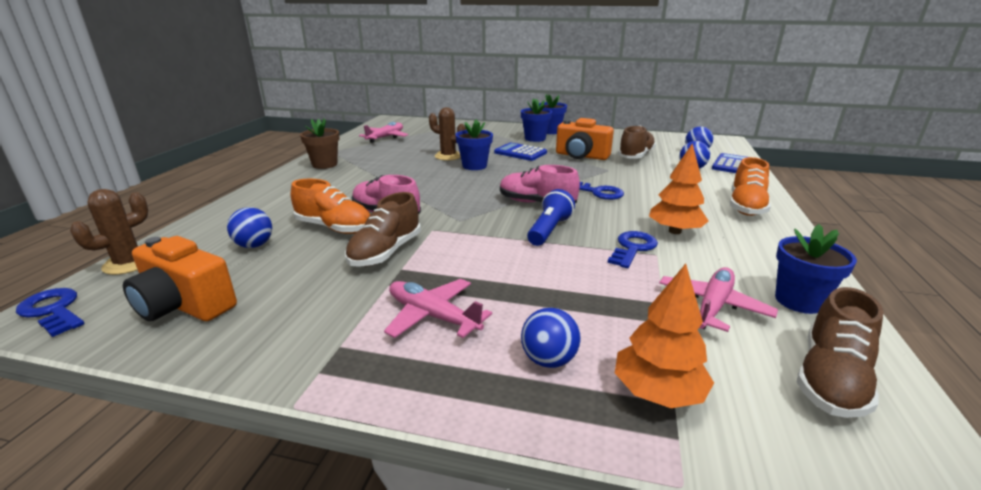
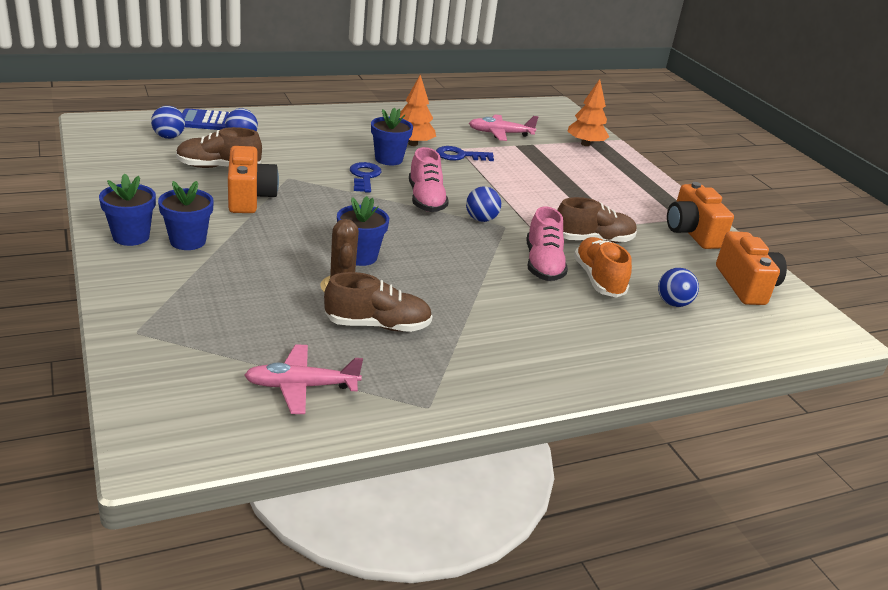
camera: 130 degrees left, 5 degrees up
blue key [16,288,84,337] -> none
brown cactus [70,189,148,275] -> none
brown flower pot [300,119,340,169] -> none
pink plane [384,279,492,338] -> none
blue calculator [494,143,547,161] -> none
blue ball [521,308,581,368] -> blue ball moved to [466,187,501,222]
blue flashlight [527,189,575,246] -> none
orange shoe [730,157,771,216] -> none
blue flower pot [775,224,857,314] -> blue flower pot moved to [371,107,413,165]
brown shoe [797,287,884,418] -> brown shoe moved to [324,272,432,332]
none -> orange camera [667,182,734,249]

